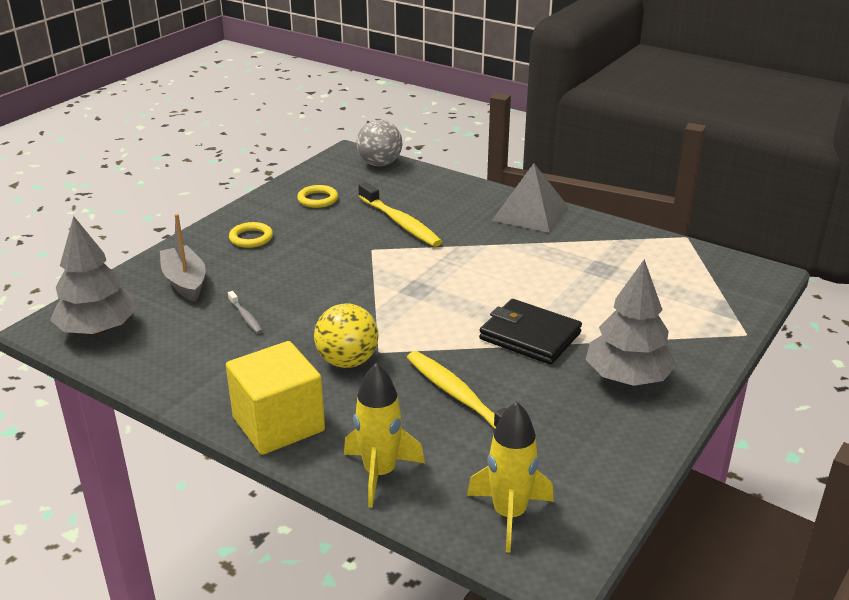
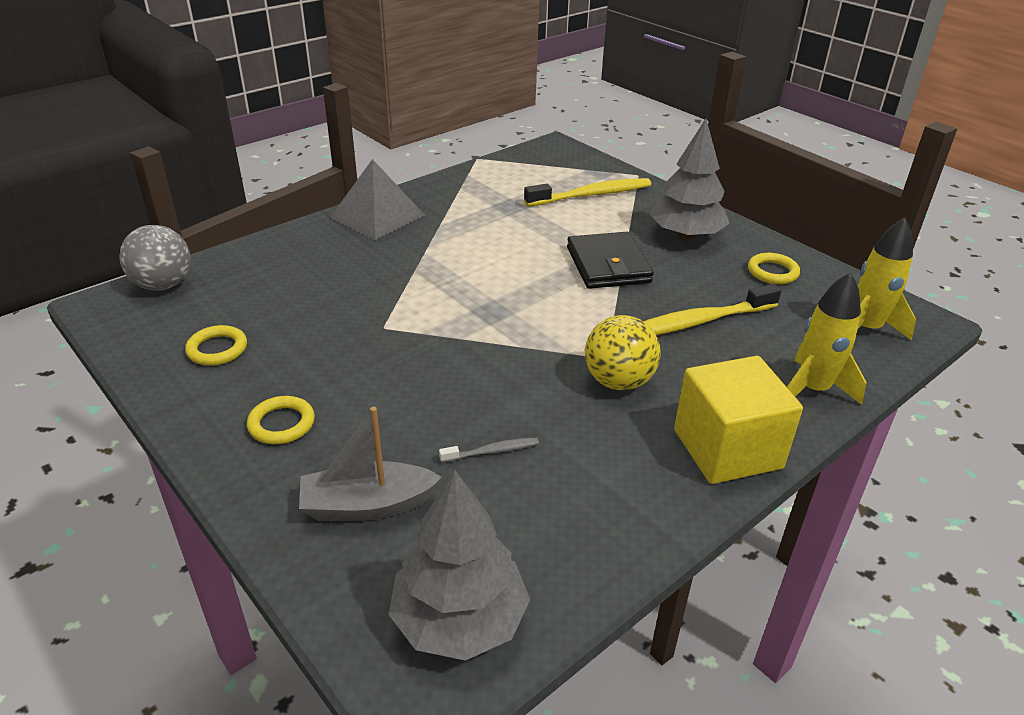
camera: 75 degrees left, 5 degrees up
yellow toothbrush [358,182,442,247] -> yellow toothbrush moved to [524,178,651,206]
black wallet [479,299,582,365] -> black wallet turned 60 degrees counterclockwise [567,232,654,289]
none -> yellow ring [748,253,800,284]

